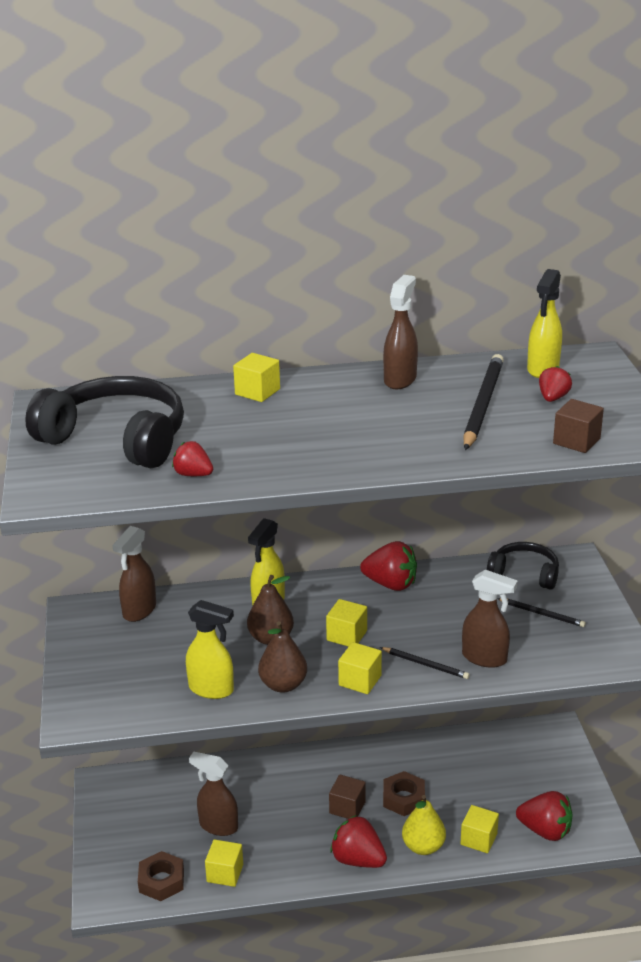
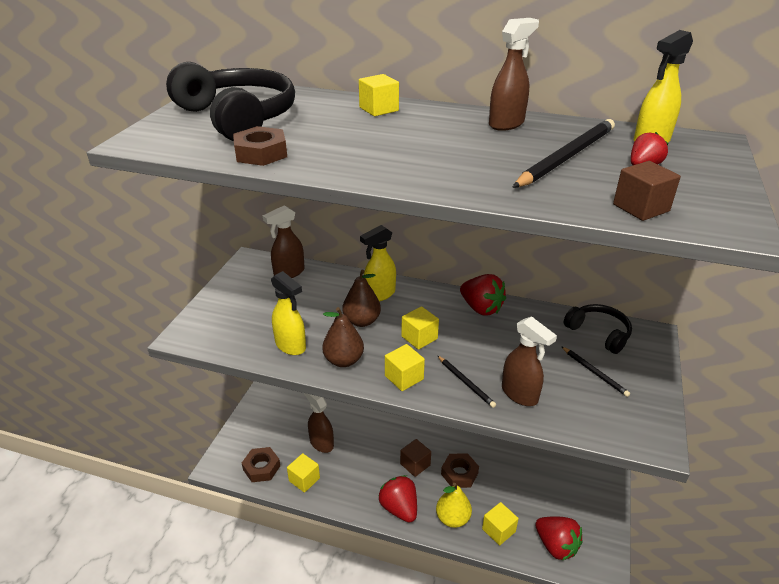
camera: 25 degrees right, 5 degrees up
red strawberry [172,441,213,476] -> brown nut [233,126,287,166]

